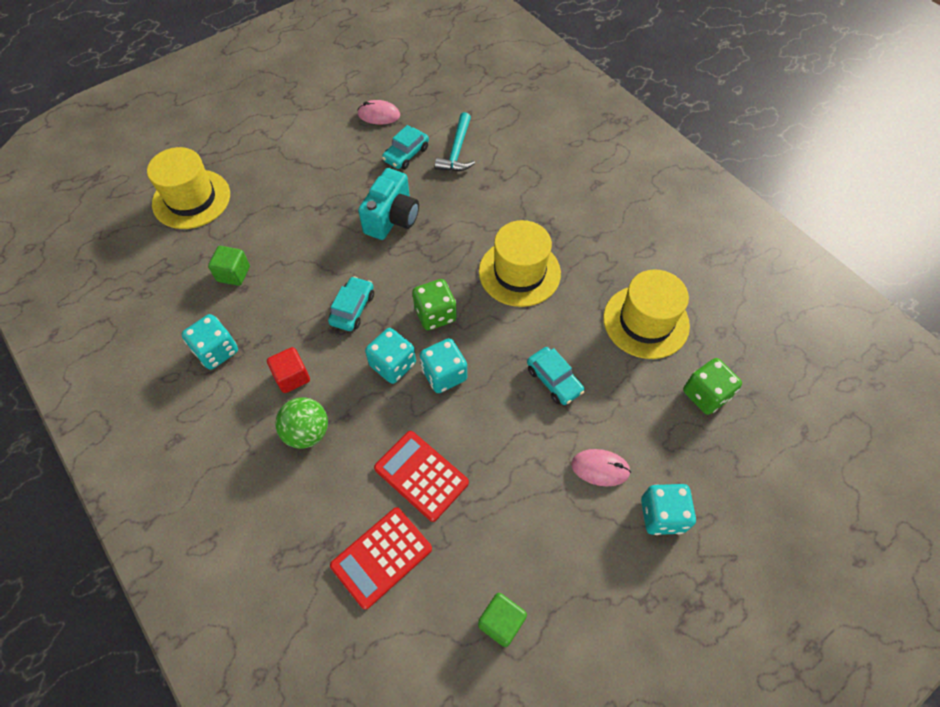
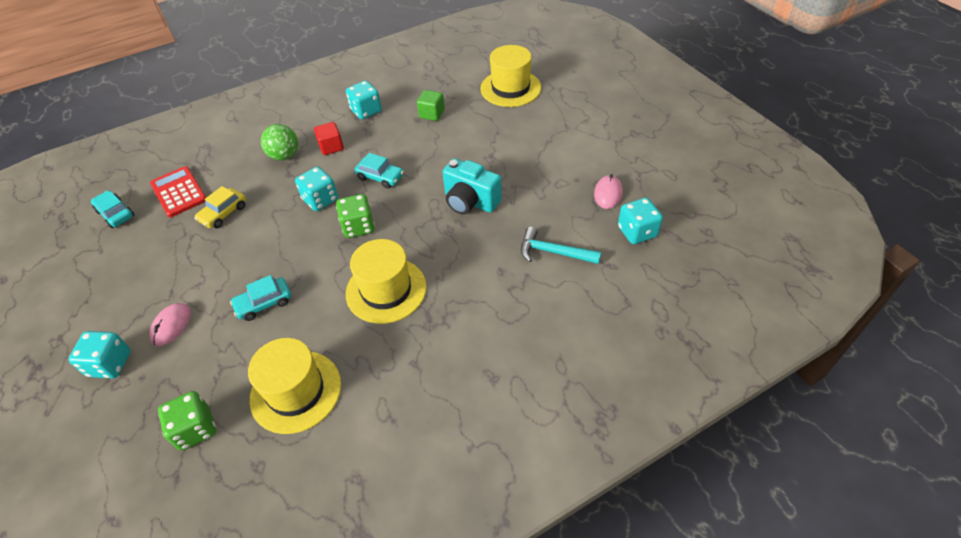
camera: 100 degrees right, 10 degrees down
red calculator [374,431,469,522] -> yellow car [194,186,246,228]
turquoise car [382,125,429,170] -> turquoise car moved to [91,190,134,228]
turquoise dice [420,338,467,393] -> turquoise dice moved to [618,198,663,244]
green cube [478,593,527,647] -> none

